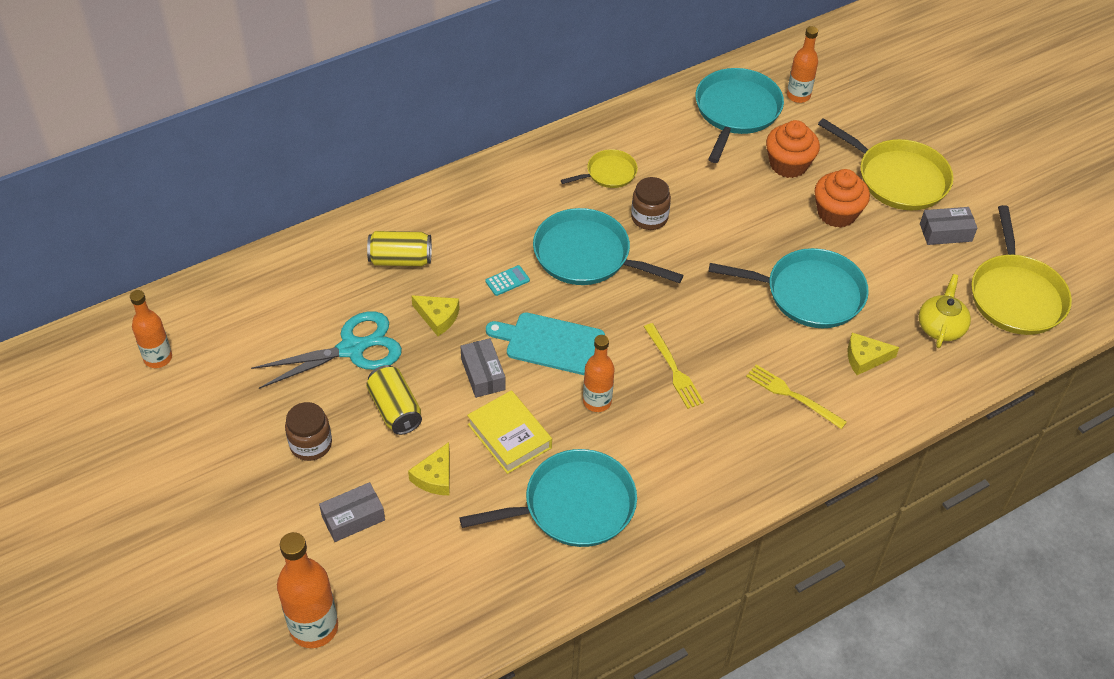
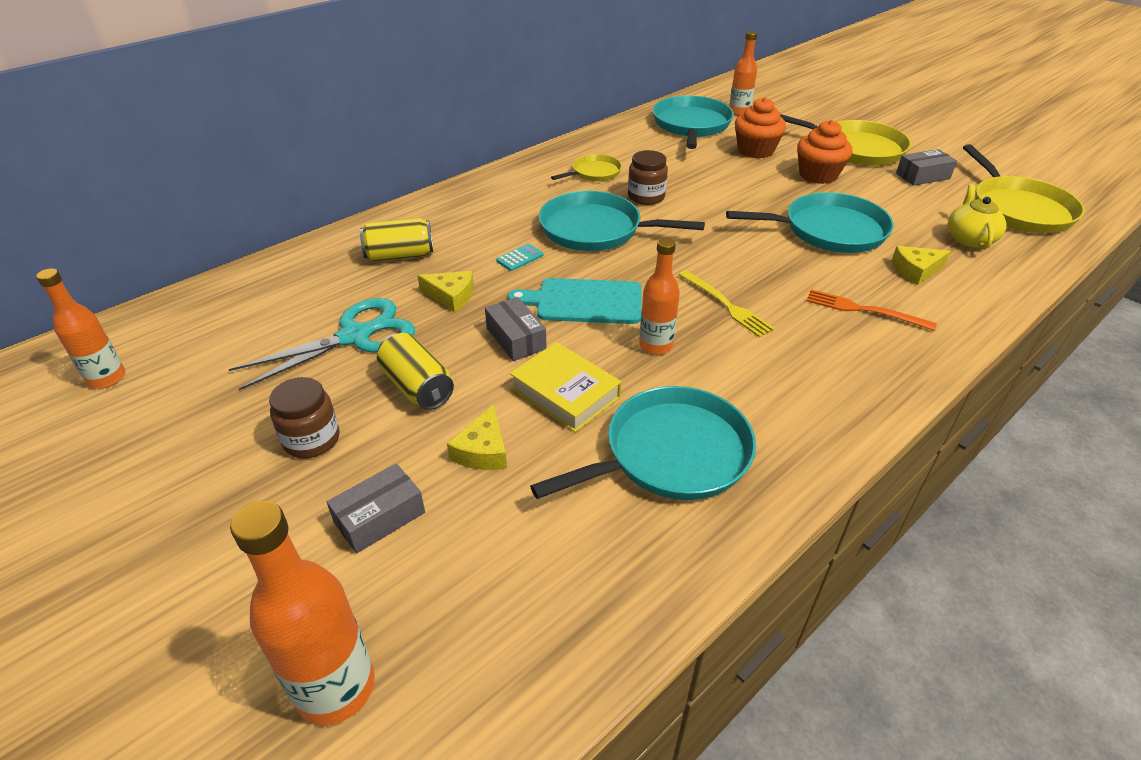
camera: 10 degrees left, 10 degrees down
yellow fork [746,365,847,429] -> orange fork [806,289,937,331]

